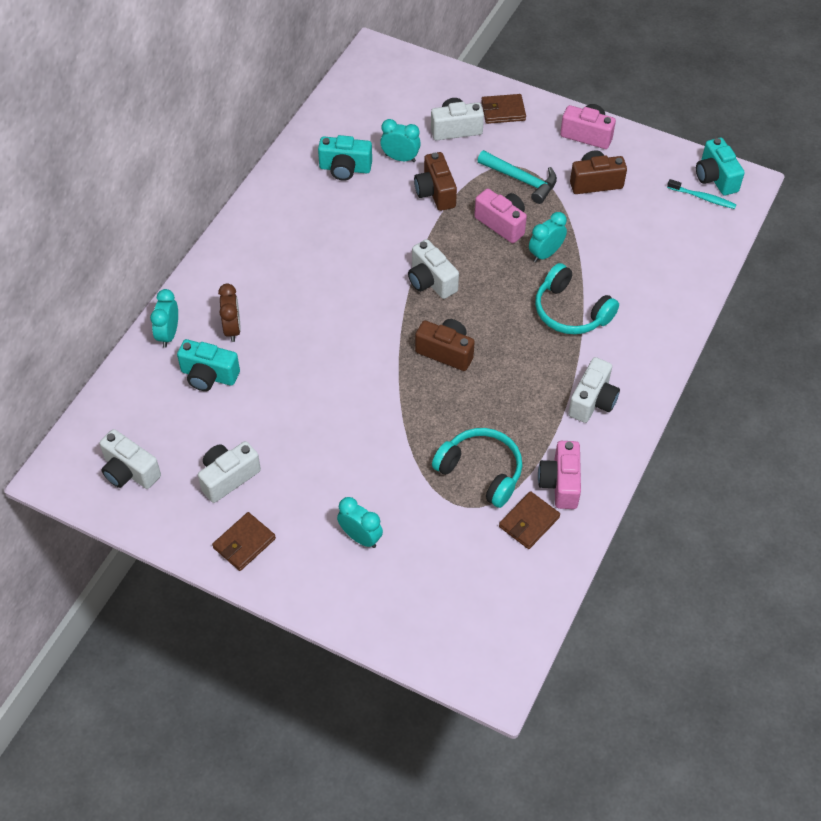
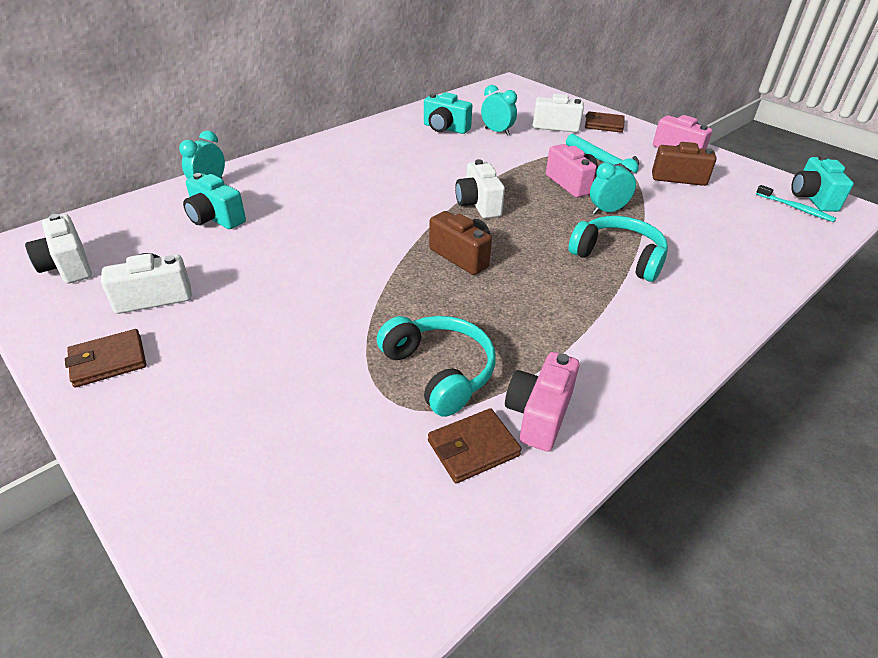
camera: 20 degrees right, 15 degrees down
brown clock [218,284,241,342] -> none
turquoise clock [337,497,383,548] -> none
brown camera [414,152,457,211] -> none
turquoise headphones [535,263,619,334] -> turquoise headphones turned 150 degrees clockwise [569,216,668,282]
white camera [568,357,620,423] -> none

